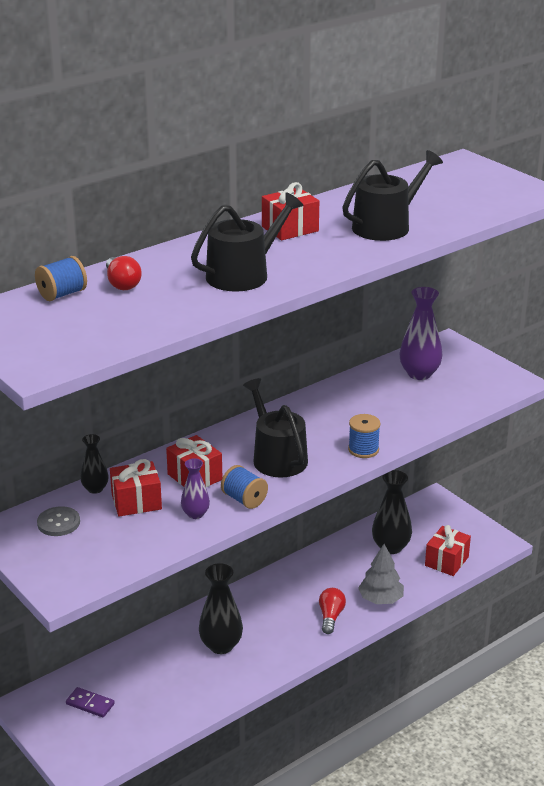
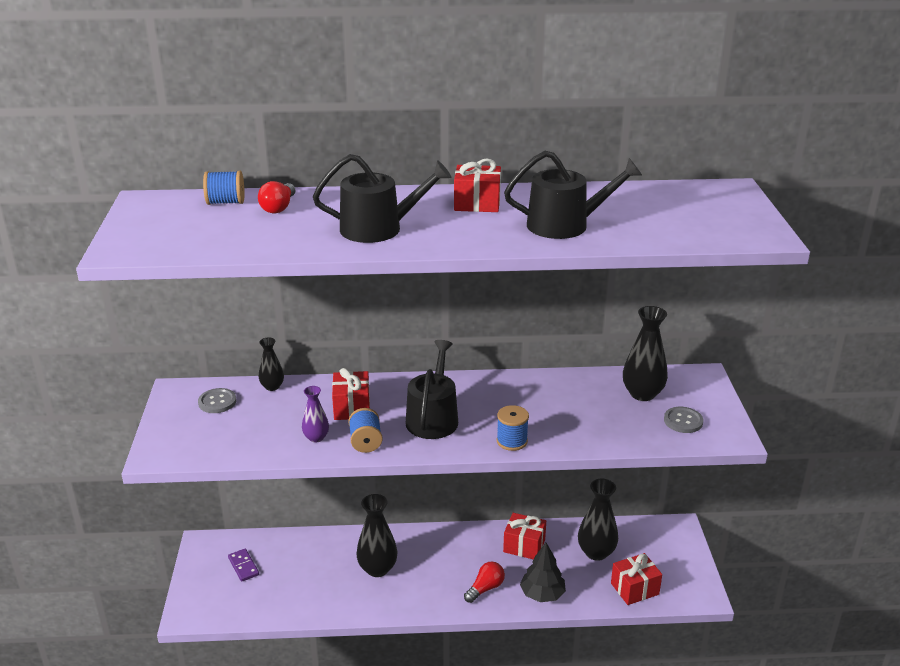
camera: 35 degrees right, 0 degrees up
red gift [110,459,162,517] -> red gift moved to [503,513,546,559]
grey tree [358,544,404,604] -> black tree [520,543,566,602]
purple vase [399,287,442,380] -> black vase [623,306,668,401]
none -> grey button [664,407,703,433]

